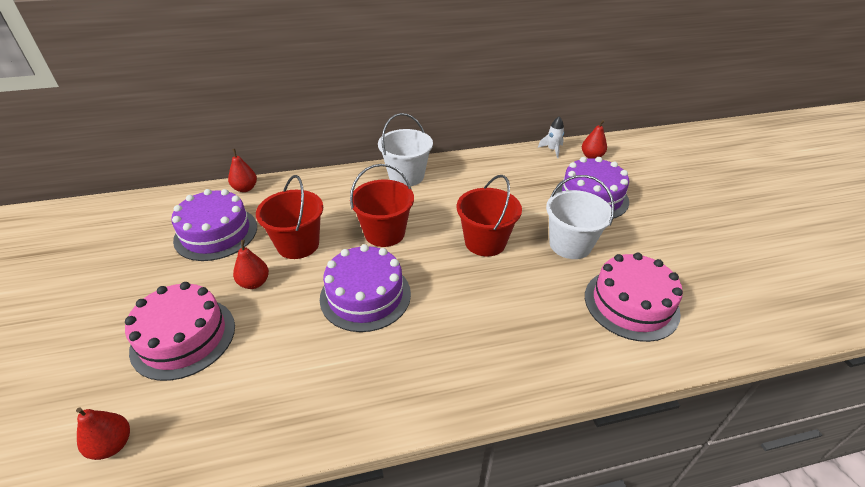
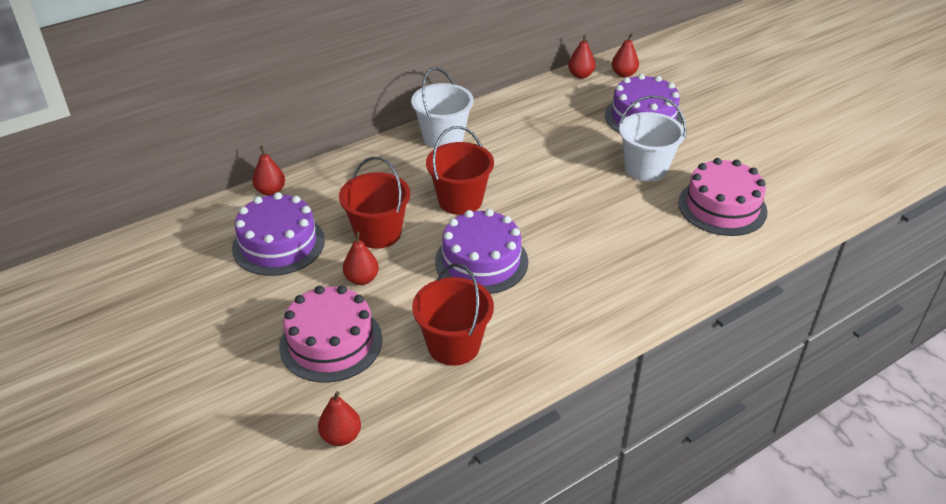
camera: 20 degrees left, 0 degrees up
red bucket [457,175,522,257] -> red bucket moved to [412,263,494,366]
white rocket [538,116,564,158] -> red pear [568,35,595,79]

